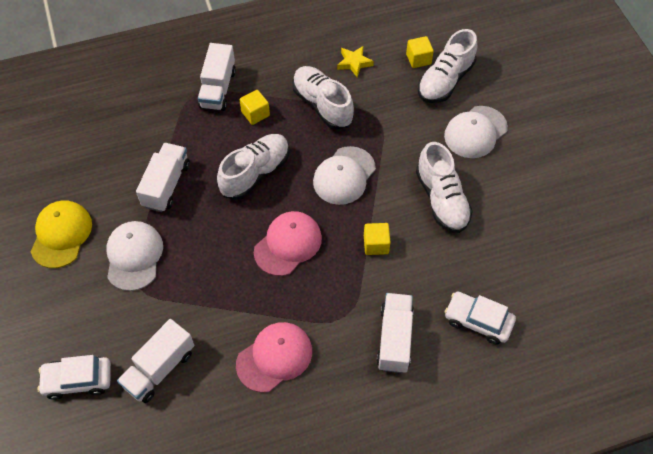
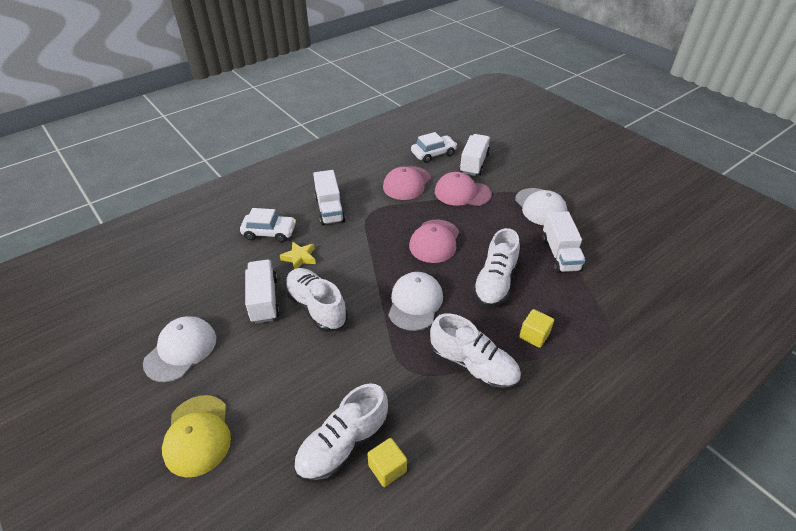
camera: 160 degrees right, 15 degrees down
yellow cap [31,200,92,268] -> yellow cap moved to [162,395,231,478]
white car [37,355,111,400] -> white car moved to [411,132,457,163]
white truck [198,43,236,111] -> white truck moved to [245,259,279,323]
yellow star [337,46,374,77] -> yellow star moved to [280,241,316,269]
yellow cube [364,223,391,255] -> none
white shoe [418,29,477,103] -> white shoe turned 150 degrees counterclockwise [294,383,389,483]
white cap [444,106,508,158] -> white cap moved to [143,316,216,382]
none -> pink cap [435,172,492,206]

